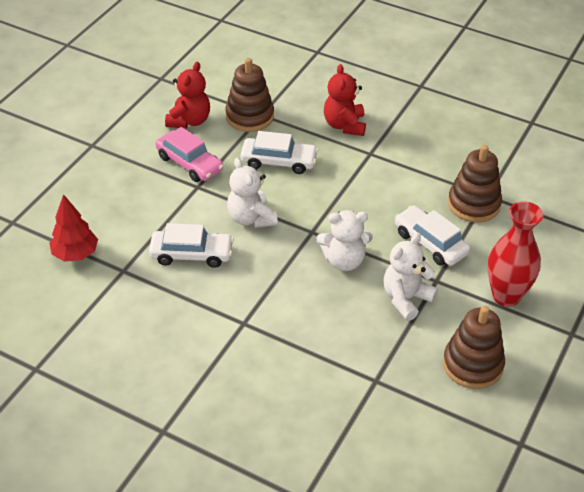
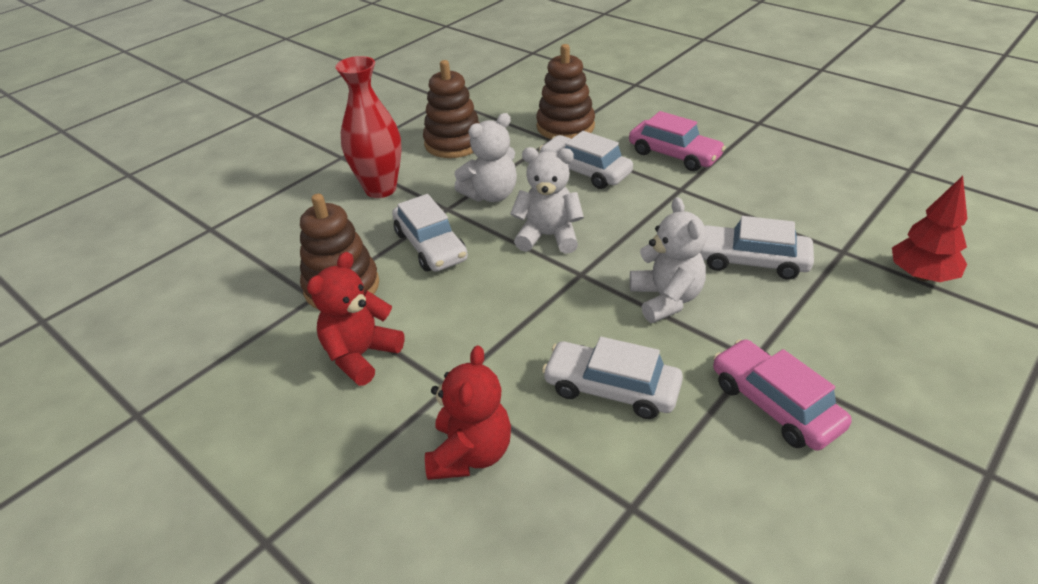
camera: 165 degrees left, 5 degrees down
red teddy bear [165,62,210,129] -> red teddy bear moved to [307,252,405,386]
brown stacking toy [225,58,274,132] -> brown stacking toy moved to [536,44,595,139]
none -> white car [539,131,633,189]
none -> pink car [629,111,726,171]

